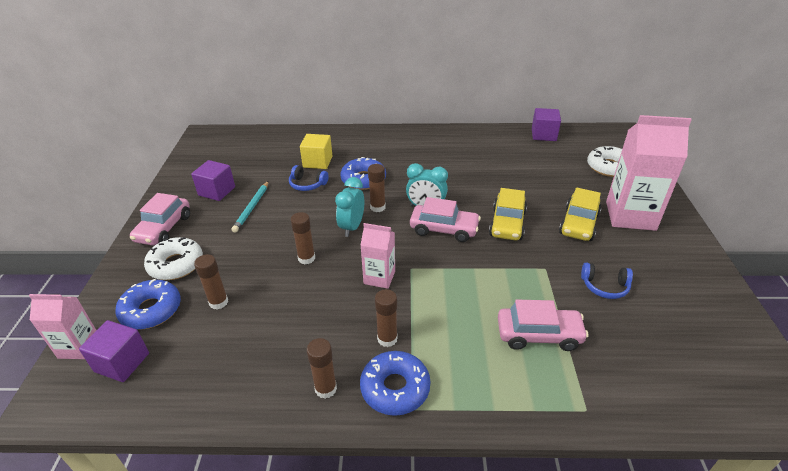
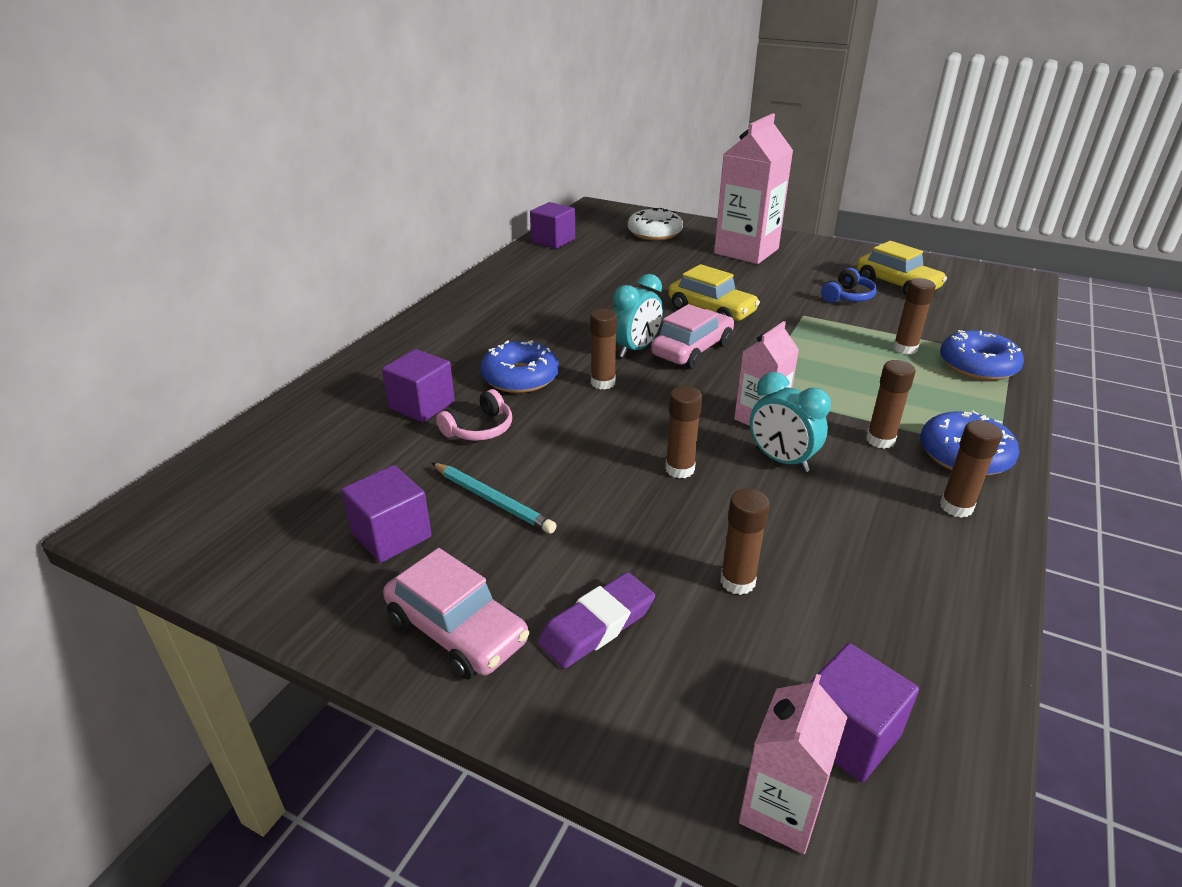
camera: 65 degrees left, 5 degrees down
blue donut [115,279,181,330] -> blue donut moved to [940,330,1024,380]
white donut [144,237,203,280] -> purple eraser [538,572,655,669]
blue headphones [289,165,329,191] -> pink headphones [436,389,512,441]
yellow cube [300,134,333,169] -> purple cube [382,349,455,422]
turquoise clock [335,177,364,237] -> turquoise clock moved to [750,372,831,472]
pink car [498,299,589,351] -> brown glue stick [893,278,936,355]
yellow car [559,188,601,241] -> yellow car moved to [857,241,947,296]

